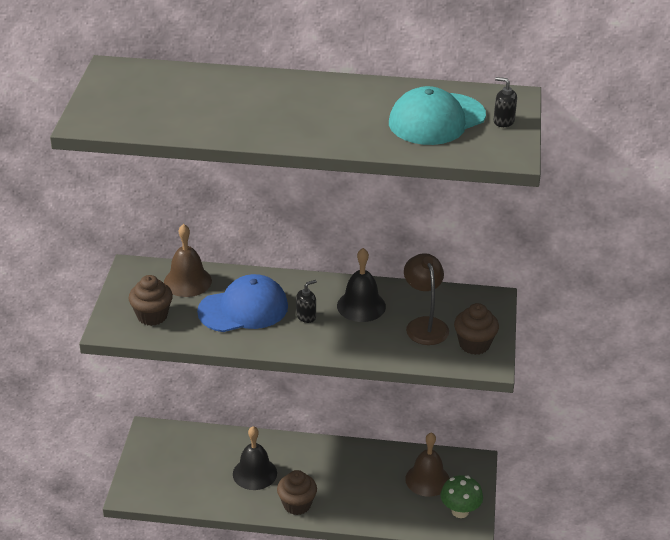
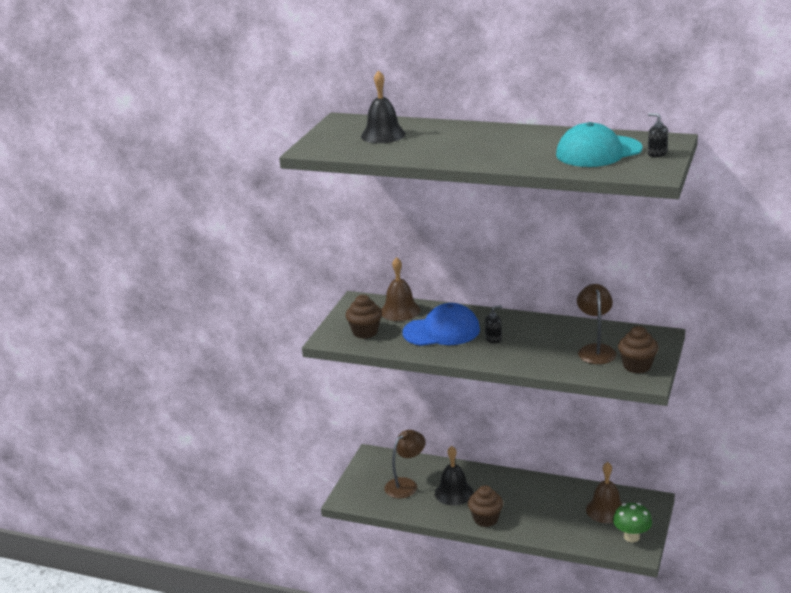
camera: 15 degrees right, 10 degrees down
black bell [337,248,386,322] -> black bell moved to [361,70,405,143]
none -> brown lamp [384,430,425,498]

